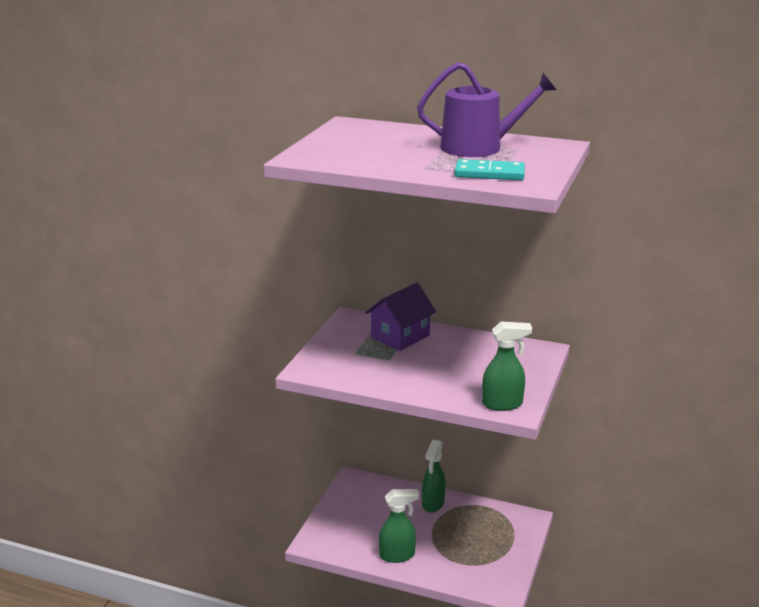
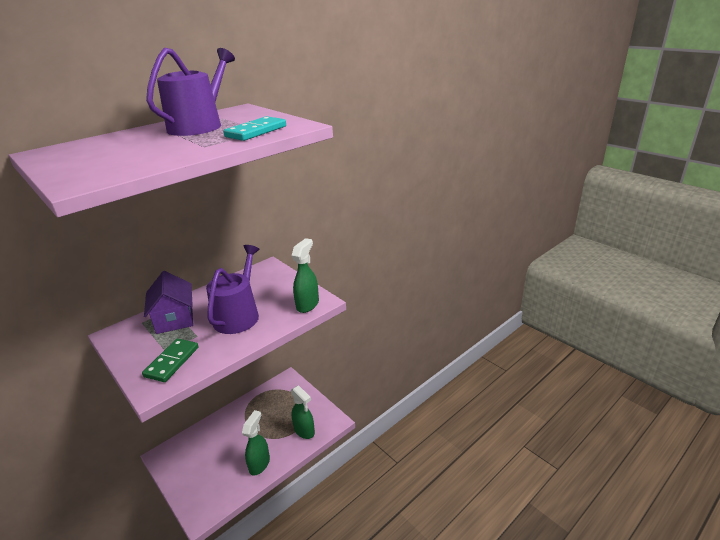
camera: 60 degrees left, 5 degrees up
green spray bottle [422,440,446,513] -> green spray bottle moved to [291,385,315,439]
none -> green domino [142,338,199,382]
none -> purple watering can [206,245,259,334]

